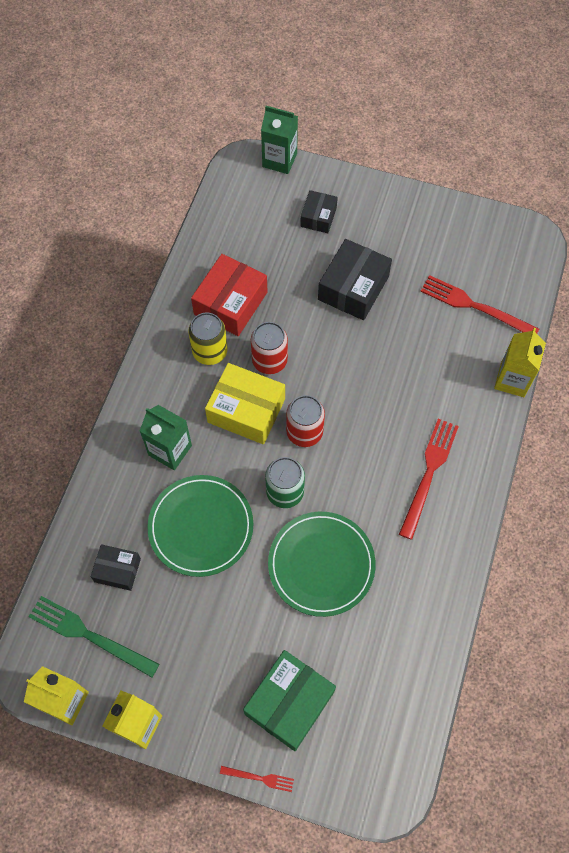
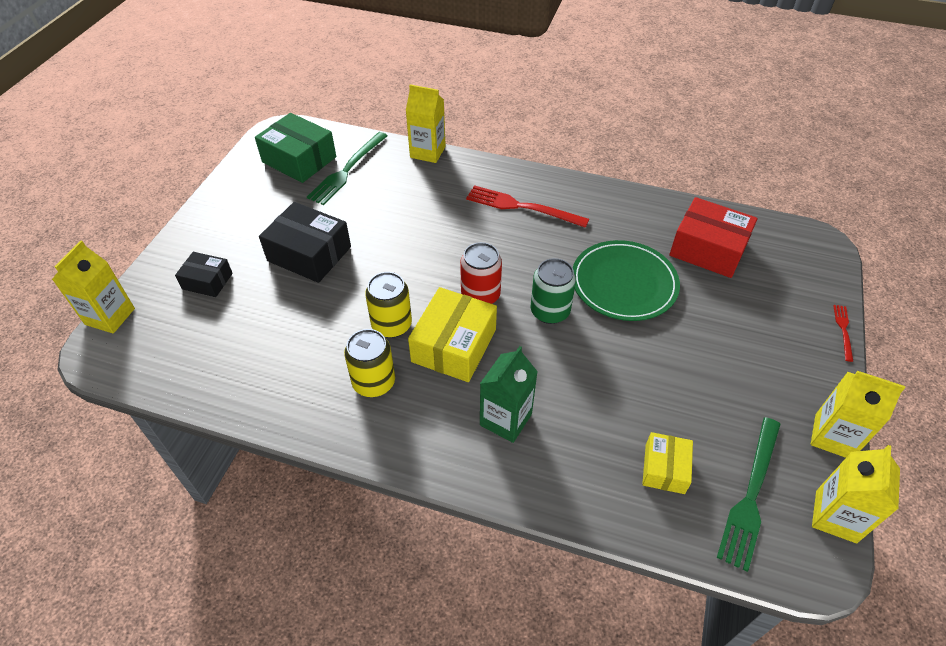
camera: 90 degrees left, 15 degrees down
black box [91,544,141,591] -> yellow box [642,432,693,494]
green plate [147,475,254,577] -> none
red box [191,254,267,336] -> red box moved to [669,197,758,278]
green box [243,650,336,751] -> green box moved to [255,113,336,183]
red can [251,322,288,374] -> yellow can [365,272,412,338]
green carton [261,106,298,174] -> yellow carton [52,240,135,334]
red fork [420,275,539,333] -> green fork [307,132,387,205]

